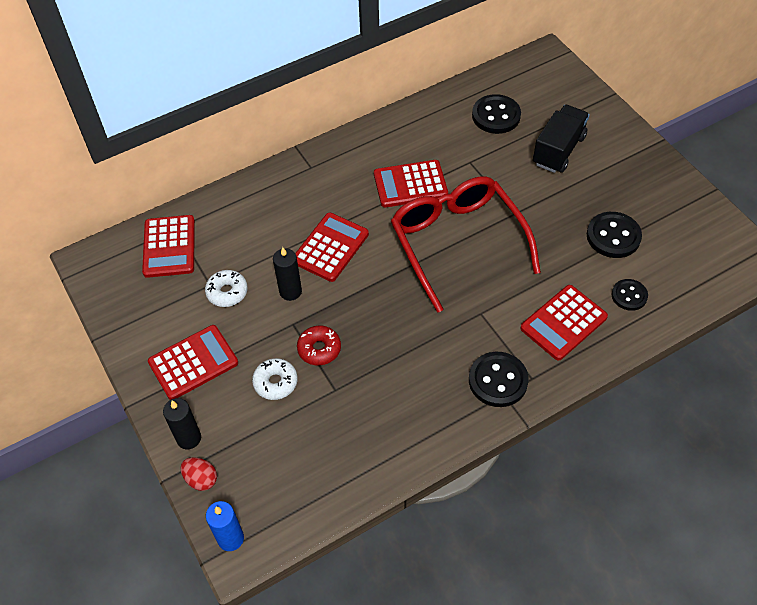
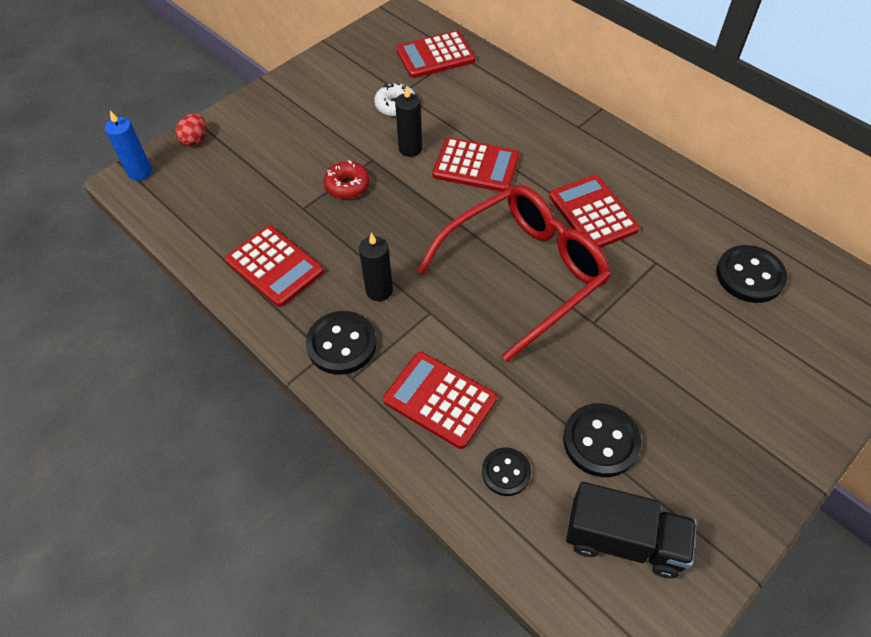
camera: 75 degrees right, 0 degrees up
red calculator [148,325,238,400] -> red calculator moved to [225,226,324,307]
black candle [163,398,201,449] -> black candle moved to [359,233,393,301]
white donut [252,358,298,400] -> none
black truck [533,105,590,173] -> black truck moved to [566,482,697,578]

